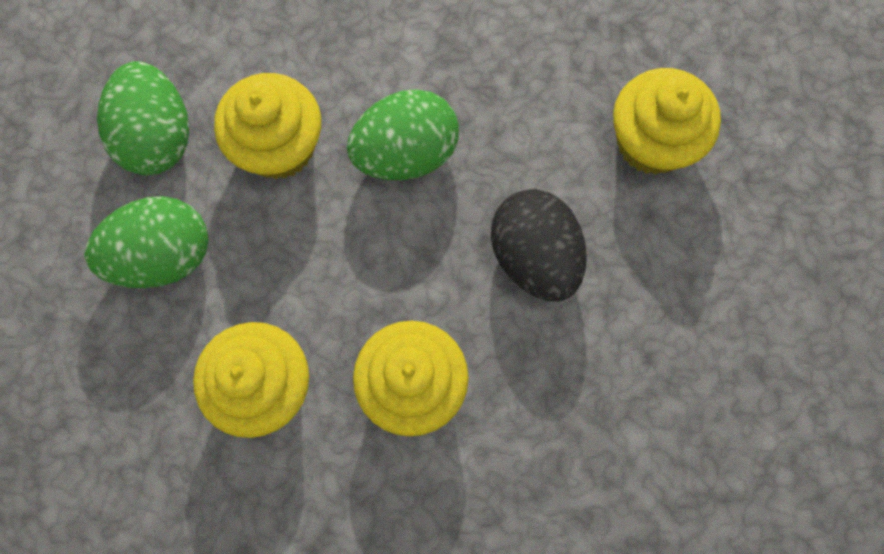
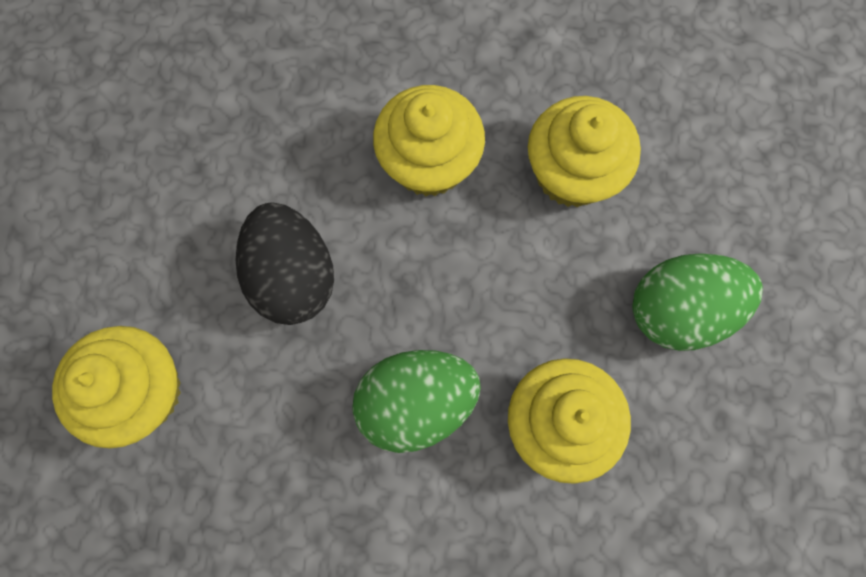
camera: 175 degrees left, 0 degrees up
green egg [97,61,189,175] -> none

